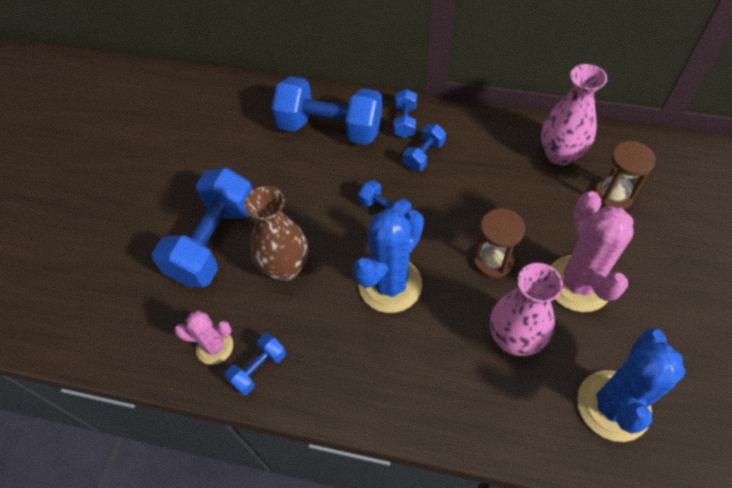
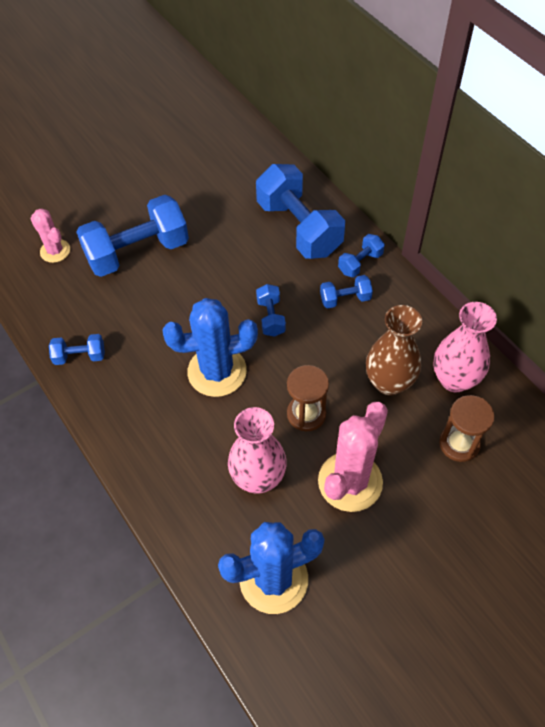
camera: 40 degrees right, 0 degrees up
pink cactus [174,311,233,365] -> pink cactus moved to [30,208,70,263]
brown vase [244,186,308,281] -> brown vase moved to [366,305,422,395]

